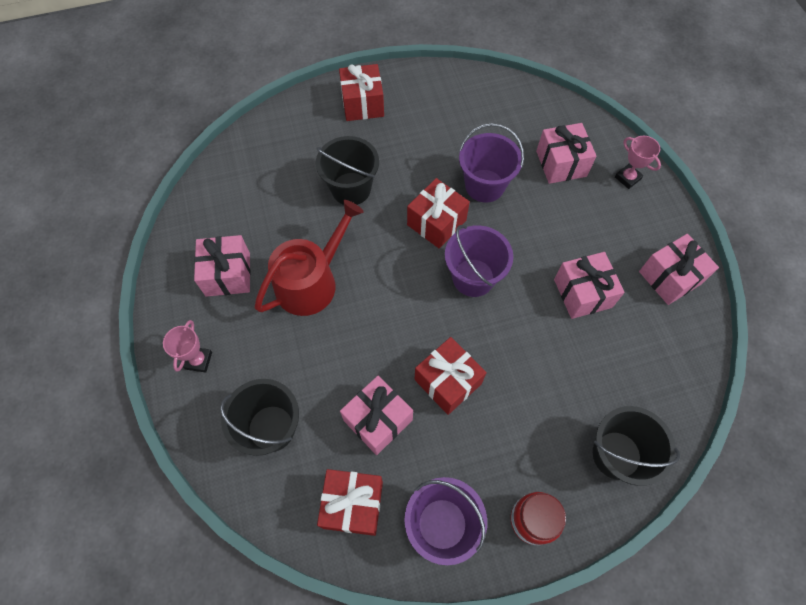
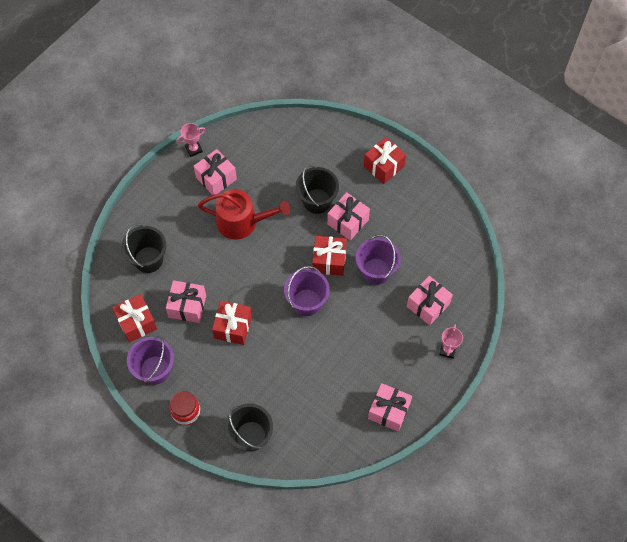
camera: 55 degrees right, 0 degrees up
pink trophy [163,320,212,373] -> pink trophy moved to [176,123,206,157]
pink gift [554,252,625,319] -> pink gift moved to [327,192,370,240]

